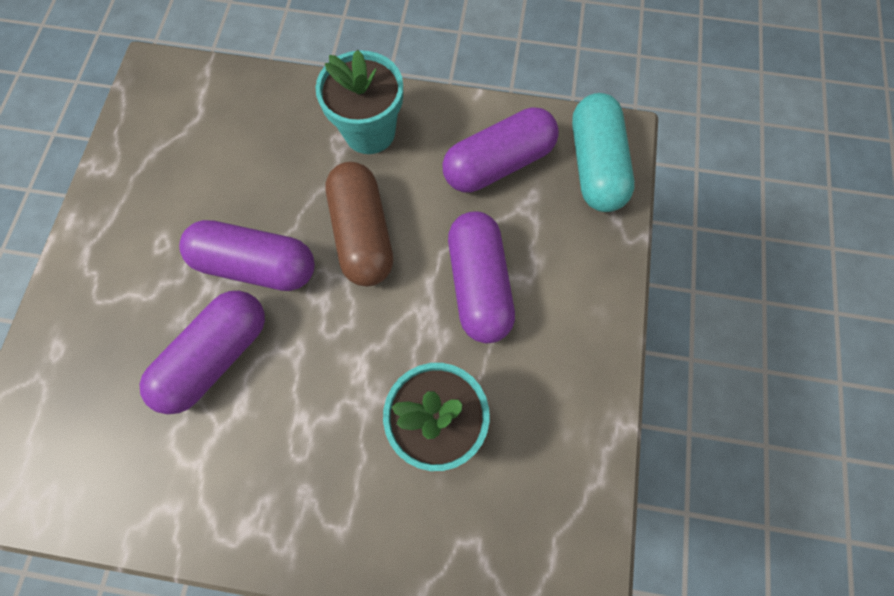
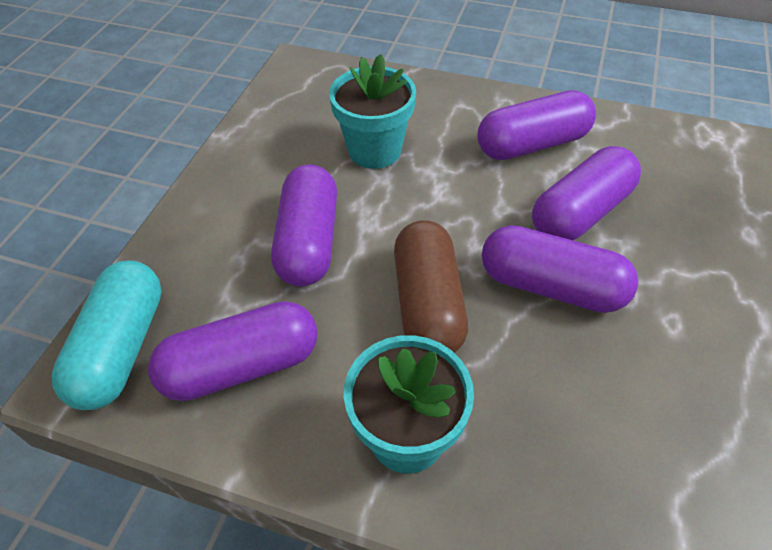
camera: 170 degrees left, 20 degrees down
none -> purple capsule [478,90,596,160]

